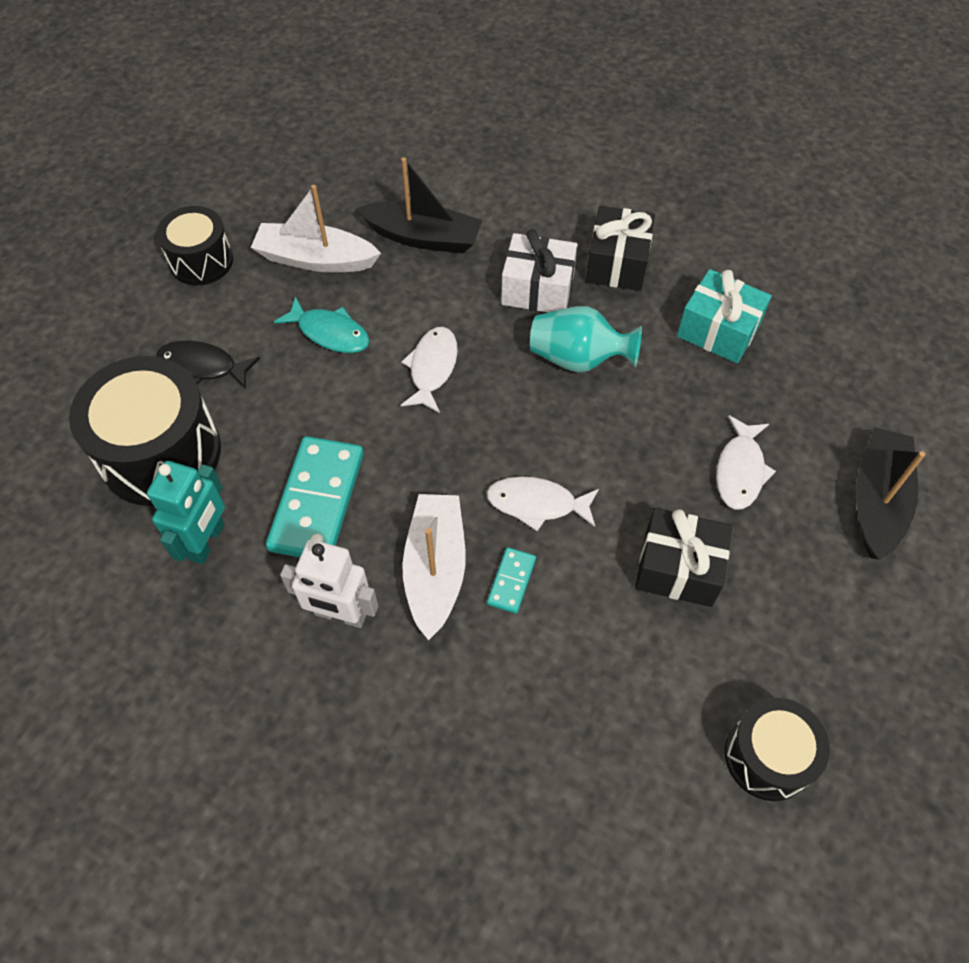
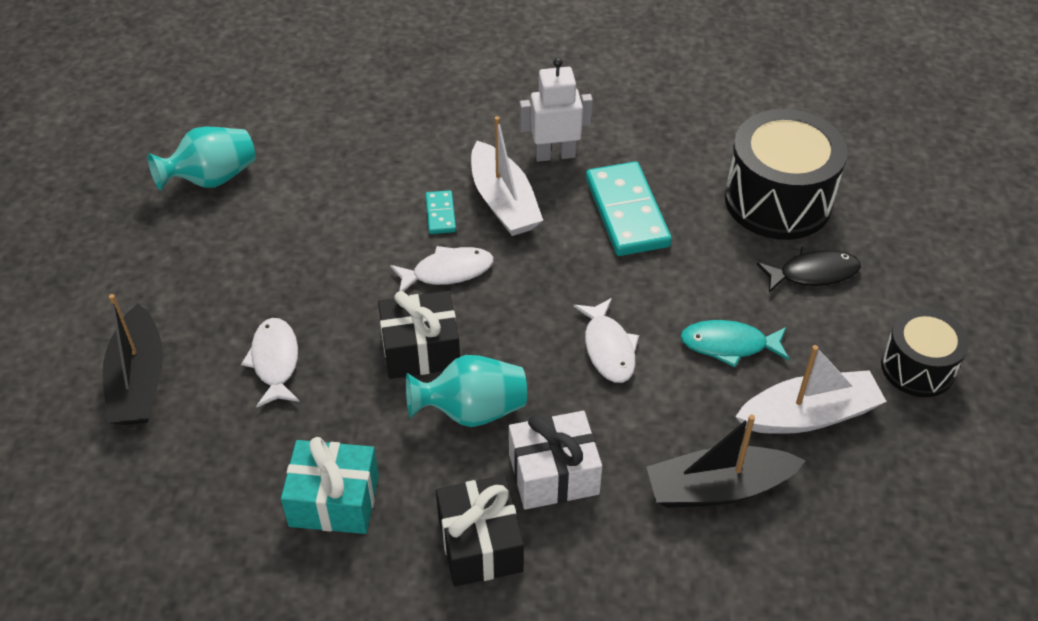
camera: 155 degrees right, 10 degrees down
turquoise robot [147,461,225,564] -> none
black gift [635,508,732,607] -> black gift moved to [378,291,460,379]
black drum [725,698,830,801] -> turquoise vase [147,127,256,191]

